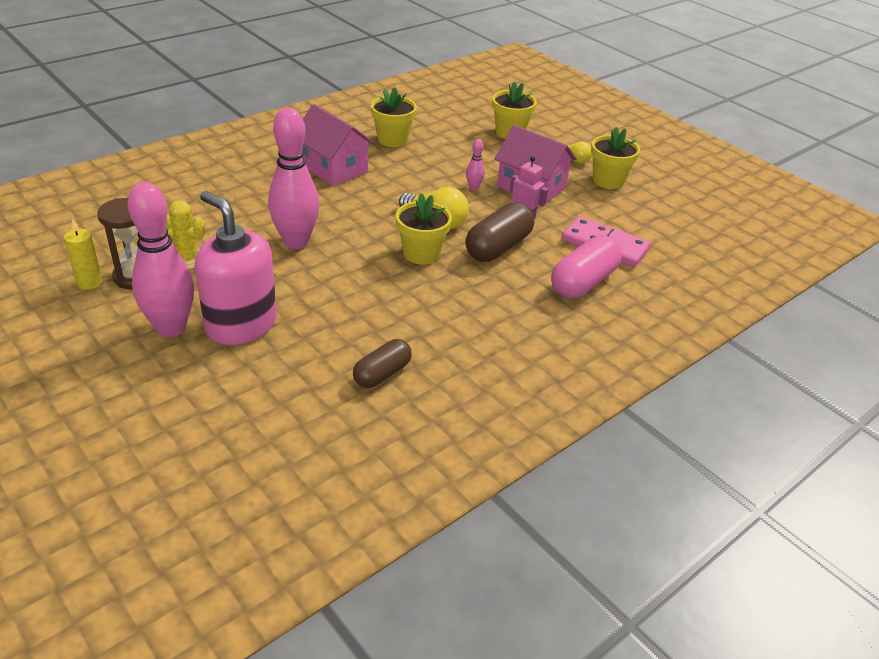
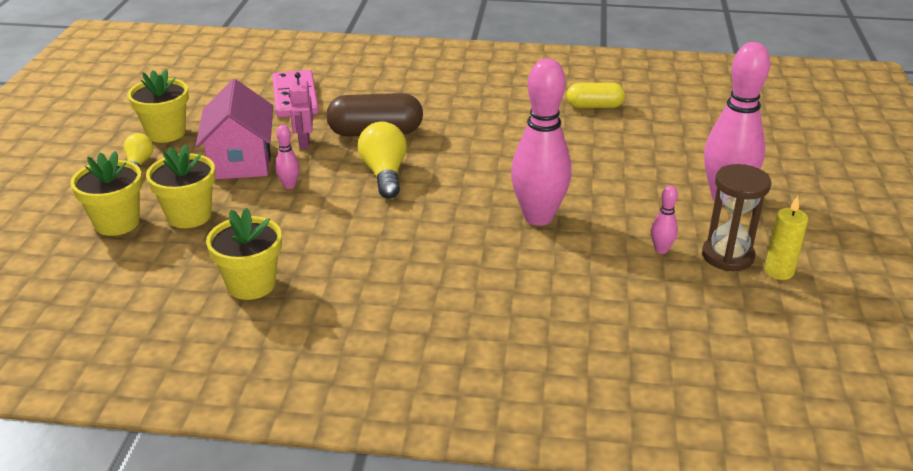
camera: 130 degrees left, 5 degrees down
yellow cactus [166,200,205,269] -> pink bowling pin [651,185,678,254]
pink soap dispenser [195,191,277,345] -> none
pink house [302,104,375,186] -> none
brown capsule [353,339,412,388] -> yellow capsule [566,83,625,108]
yellow flower pot [396,193,452,265] -> yellow flower pot moved to [146,144,216,228]
pink capsule [551,235,622,298] -> none

